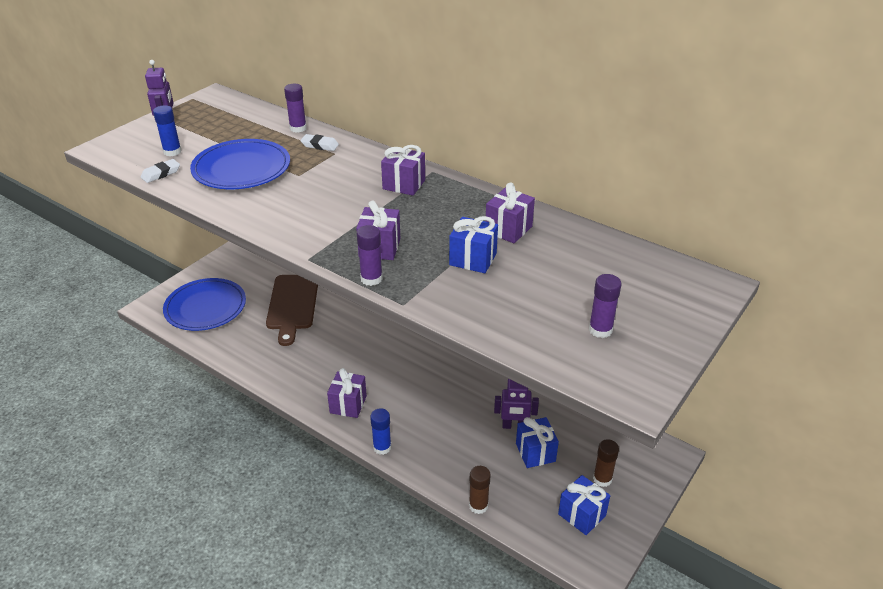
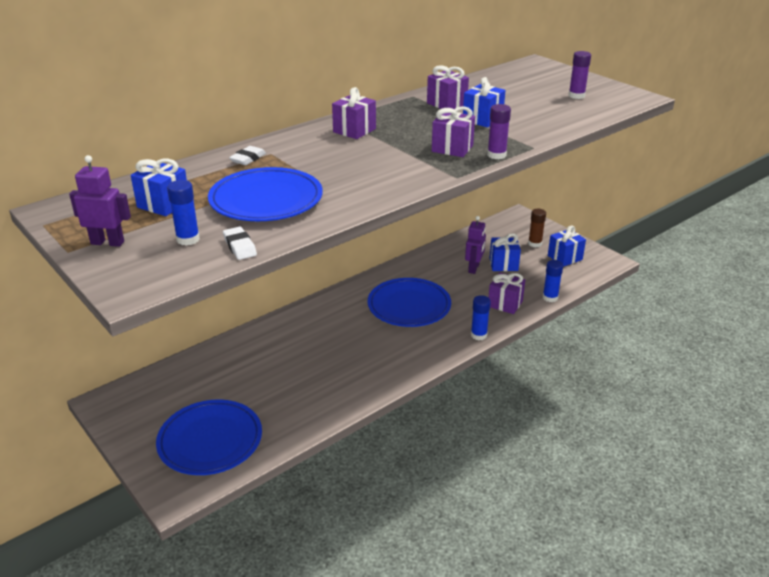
camera: 75 degrees left, 5 degrees down
brown cutting board [266,275,318,346] -> none
purple glue stick [284,84,307,133] -> none
purple gift [327,368,367,418] -> purple gift moved to [488,272,525,314]
brown glue stick [469,466,491,514] -> blue glue stick [543,260,563,302]
none -> blue gift [131,159,187,216]
none -> blue plate [368,278,451,327]

